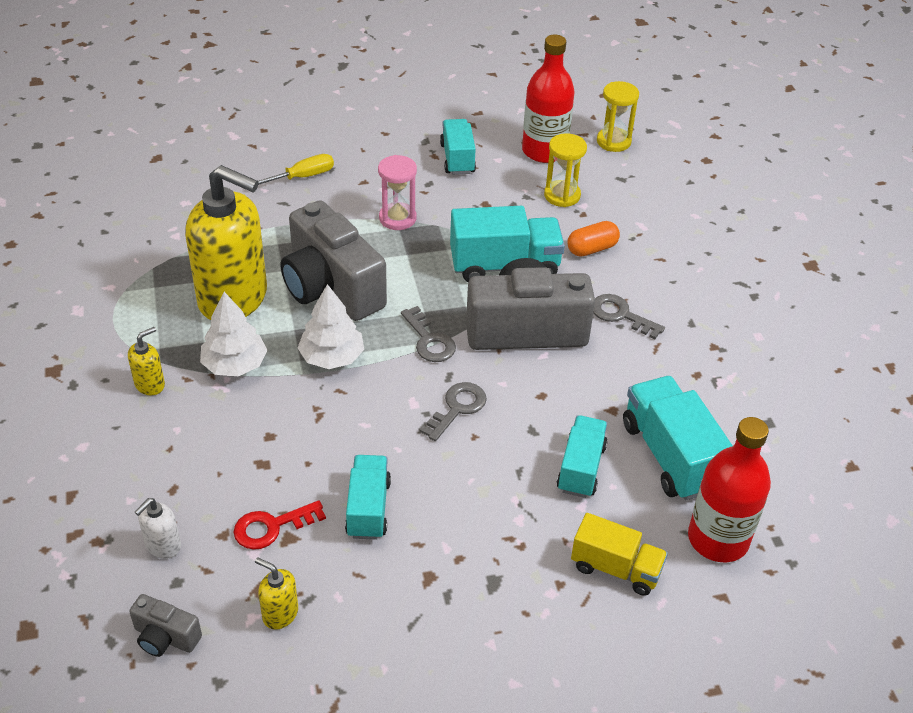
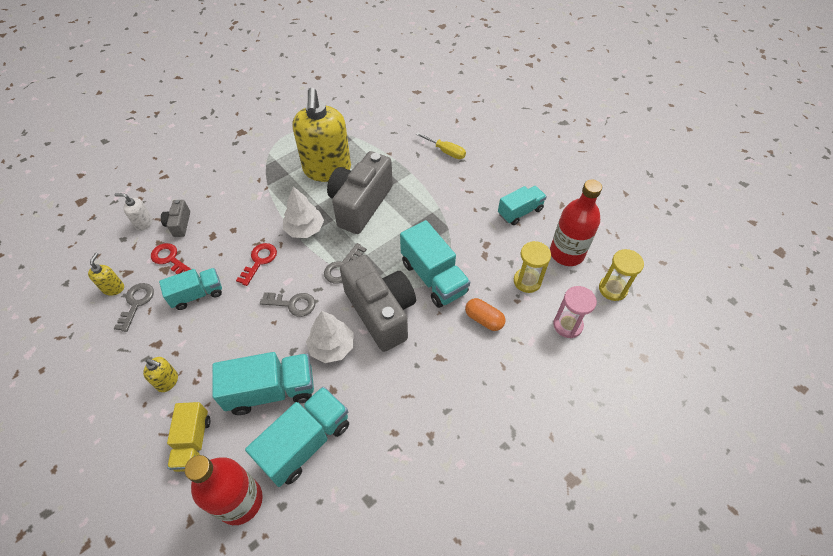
camera: 65 degrees right, 10 degrees up
yellow soap dispenser [128,327,165,395] -> yellow soap dispenser moved to [143,357,178,392]
grey camera [129,594,202,657] -> grey camera moved to [161,200,190,237]
white tree [200,292,268,376] -> white tree moved to [306,311,354,363]
pink hourglass [378,155,417,230] -> pink hourglass moved to [553,286,597,338]
turquoise truck [557,415,607,498] -> turquoise truck [212,352,314,415], size x1.54
grey key [593,294,665,339] -> grey key moved to [114,283,154,332]
none -> red key [236,243,277,286]

